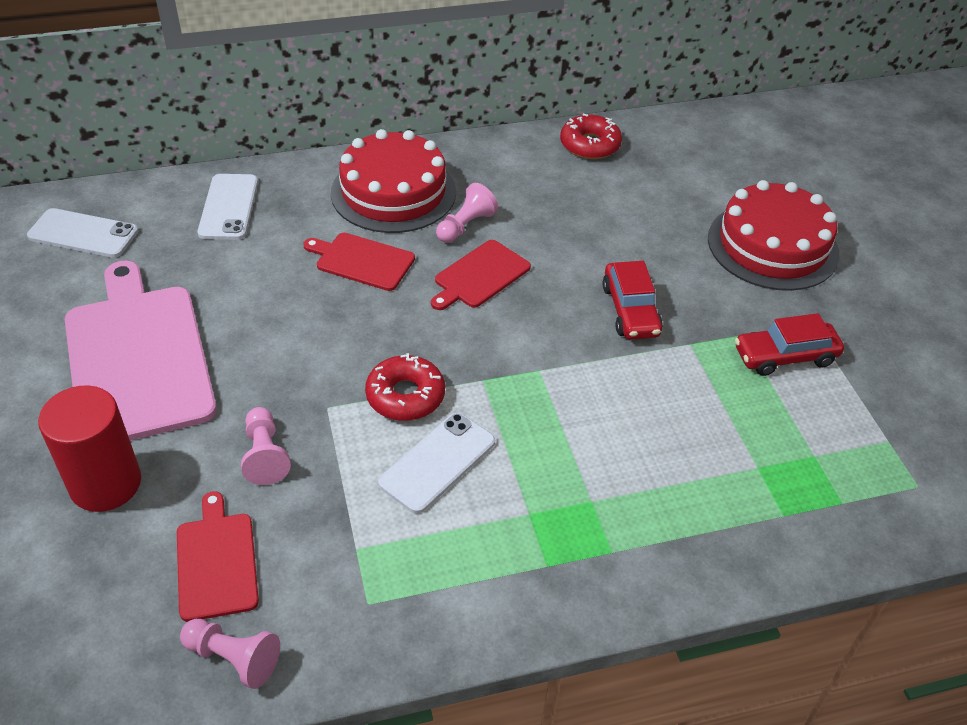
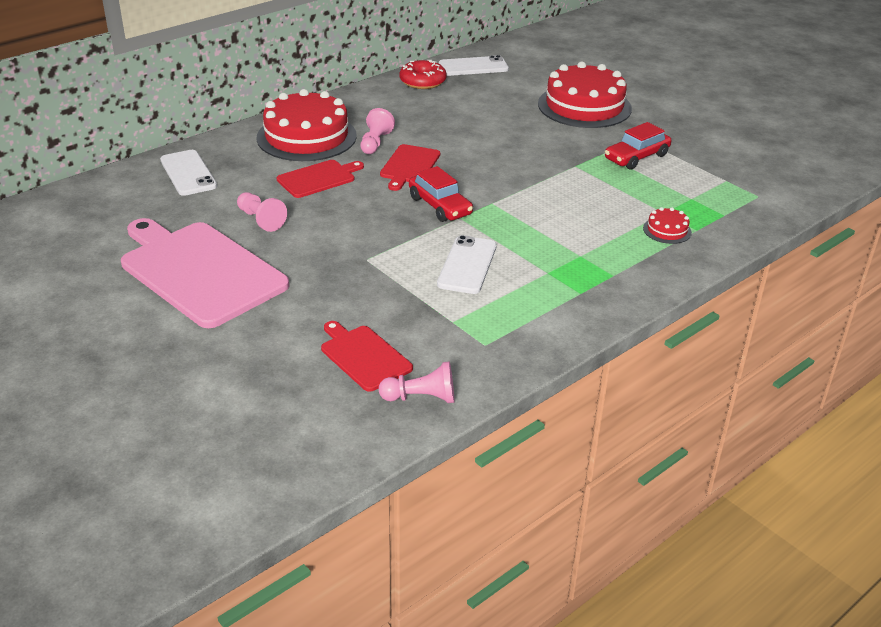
camera: 25 degrees left, 10 degrees down
white phone [27,208,138,258] -> white phone moved to [439,55,509,76]
red cylinder [38,385,141,512] -> none
pink pawn [241,407,291,485] -> pink pawn moved to [237,192,287,232]
red cutting board [303,233,415,291] -> red cutting board turned 150 degrees clockwise [277,160,364,198]
red donut [365,353,445,421] -> none
red car [602,261,663,340] -> red car moved to [409,166,473,222]
none -> red cake [643,207,692,244]

